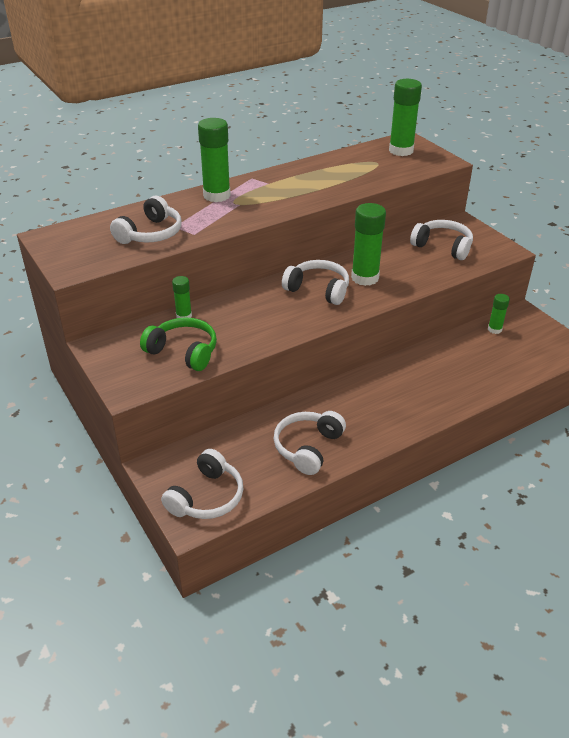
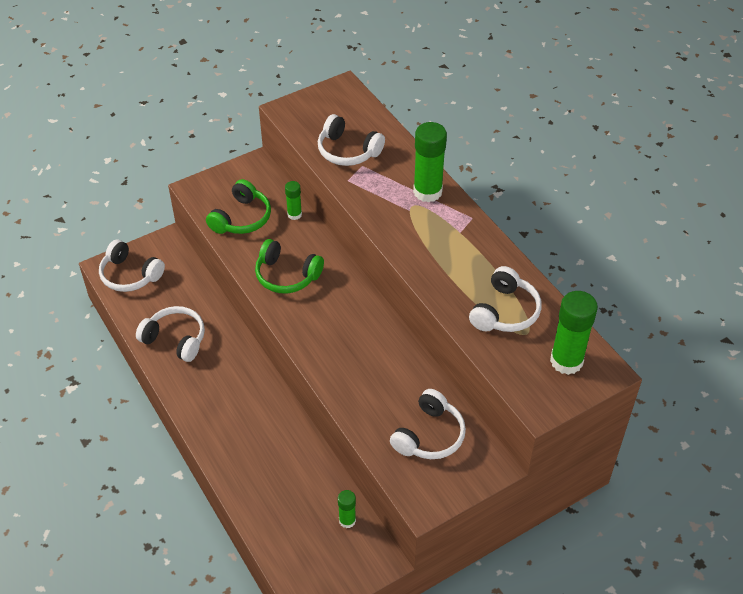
camera: 90 degrees right, 10 degrees up
white headphones [282,260,349,305] -> white headphones moved to [469,266,542,332]
green glue stick [351,203,386,286] -> none
none -> green headphones [255,239,324,293]

